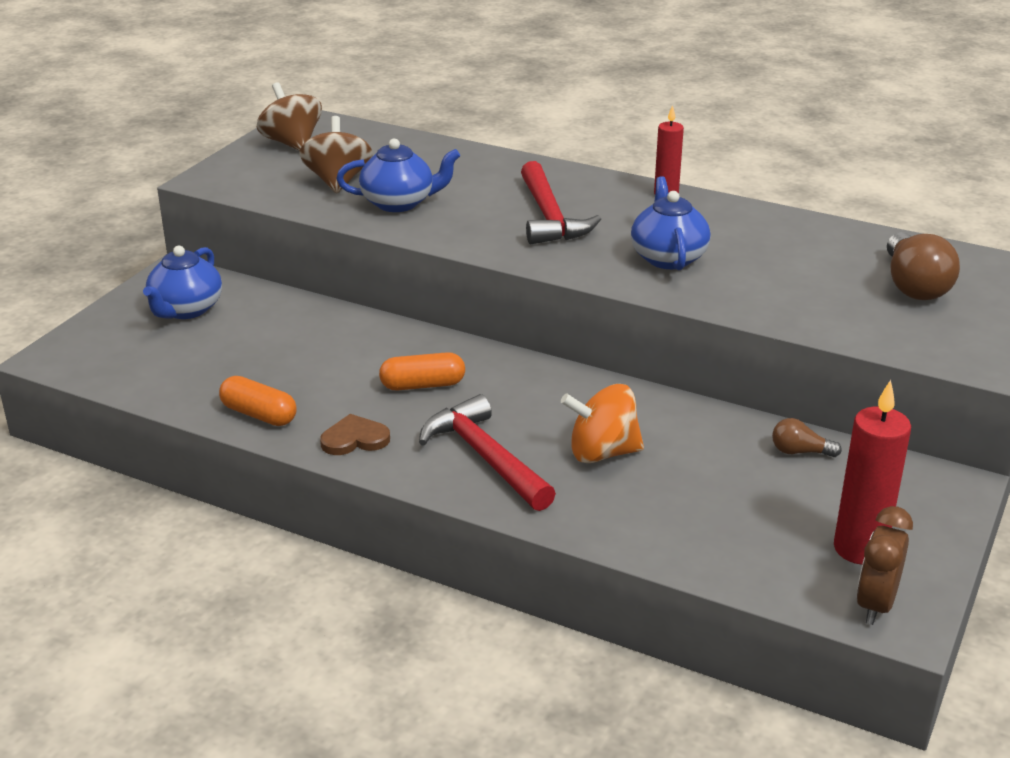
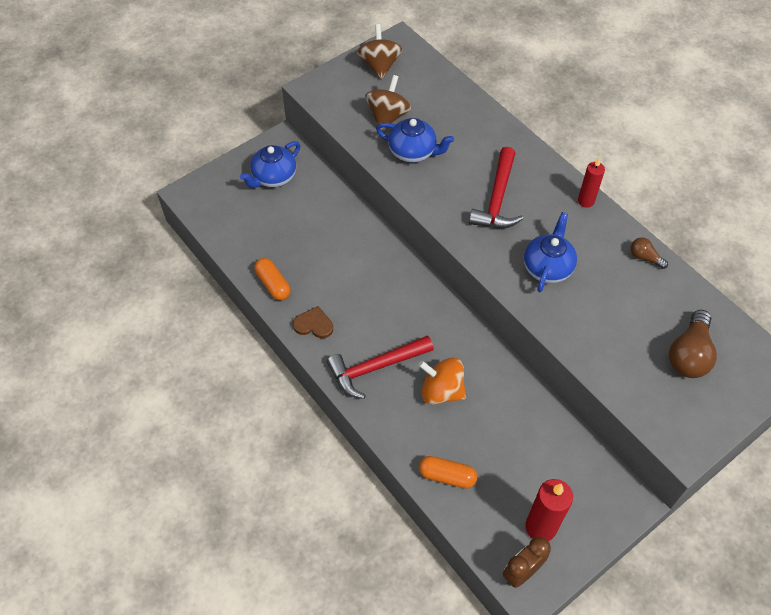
camera: 25 degrees right, 25 degrees up
orange capsule [379,352,465,391] -> orange capsule moved to [419,456,477,489]
red hammer [419,394,556,511] -> red hammer turned 105 degrees counterclockwise [327,335,434,399]
brown light bulb [772,418,842,457] -> brown light bulb moved to [630,238,668,269]

